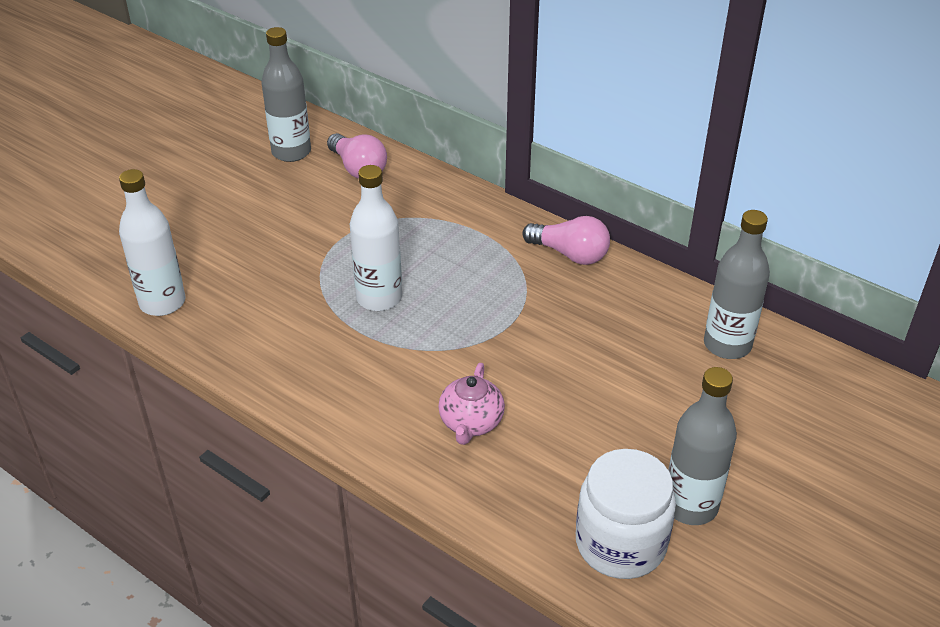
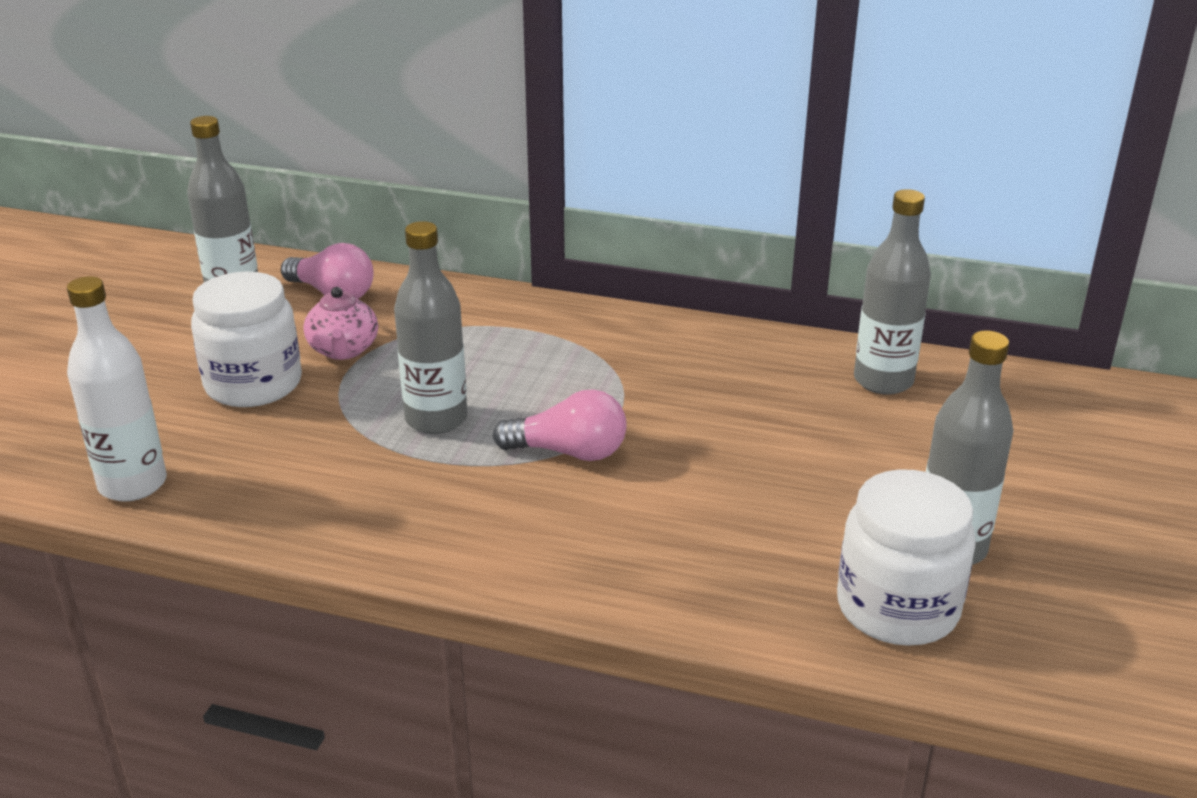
camera: 20 degrees left, 10 degrees down
white bottle [350,165,402,311] -> grey bottle [394,221,467,434]
pink teapot [438,363,505,445] -> pink teapot moved to [303,287,378,360]
pink light bulb [523,216,610,265] -> pink light bulb moved to [493,389,627,461]
none -> white jar [191,272,302,407]

